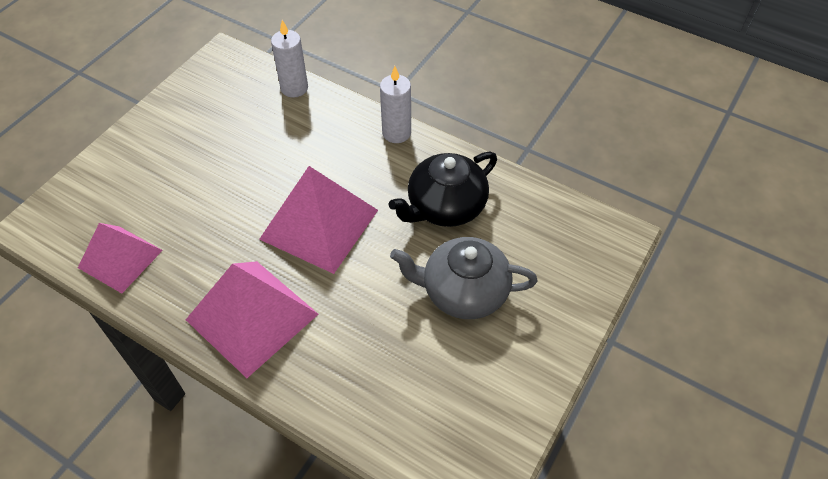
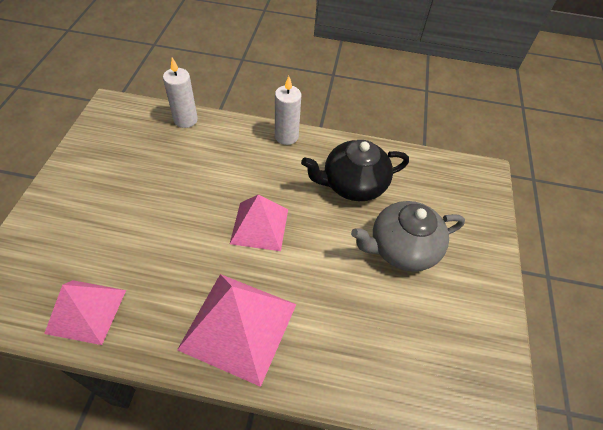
camera: 25 degrees left, 0 degrees up
pink pyramid [259,166,378,274] -> pink pyramid [230,194,288,251], size x0.66
black teapot [388,152,497,227] -> black teapot turned 45 degrees clockwise [301,140,409,201]

